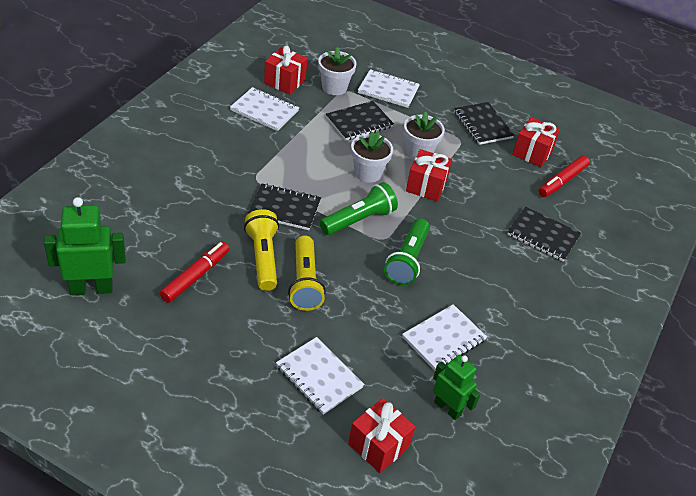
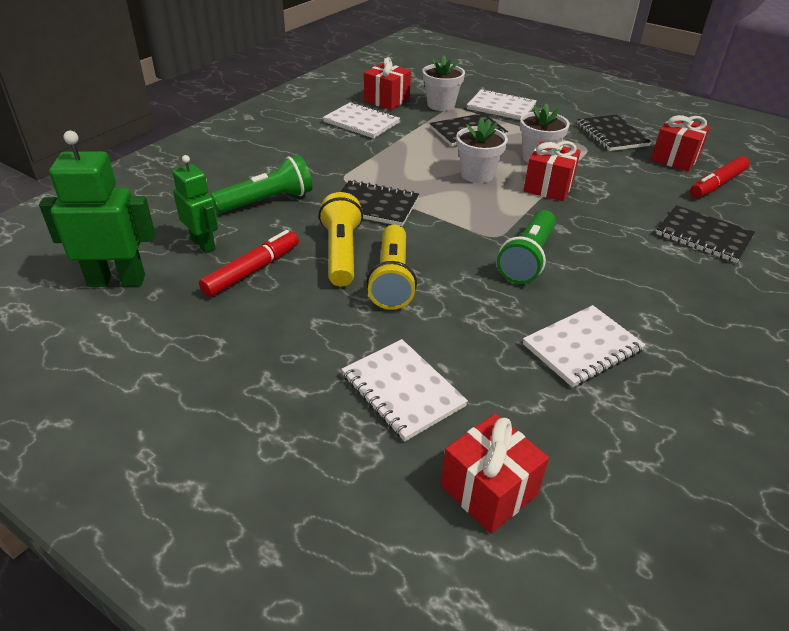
camera: 10 degrees right, 5 degrees down
green flashlight [320,182,398,235] -> green flashlight moved to [211,155,312,213]
green robot [433,355,481,420] -> green robot moved to [172,155,218,253]

